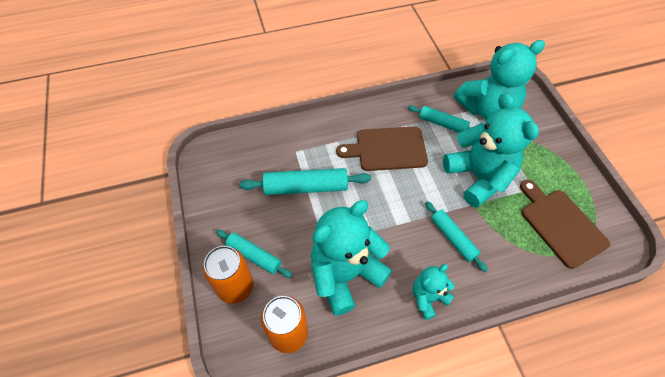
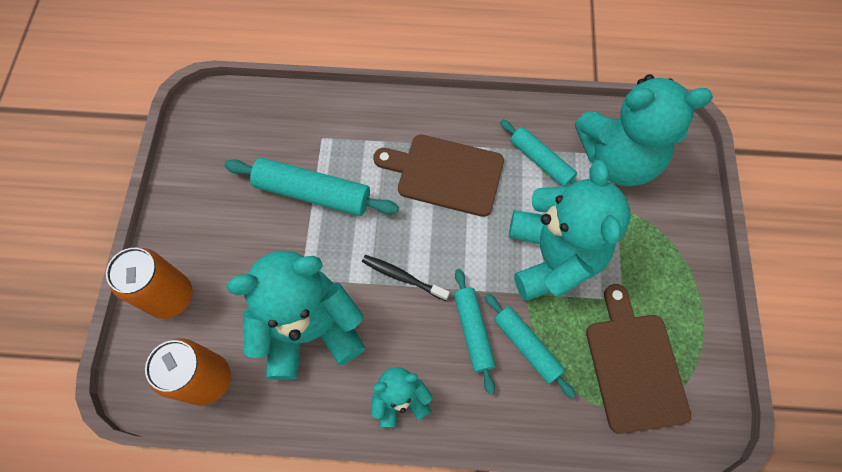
camera: 20 degrees right, 10 degrees up
turquoise rolling pin [216,230,292,278] -> turquoise rolling pin moved to [484,293,576,398]
none -> black toothbrush [362,255,450,301]

